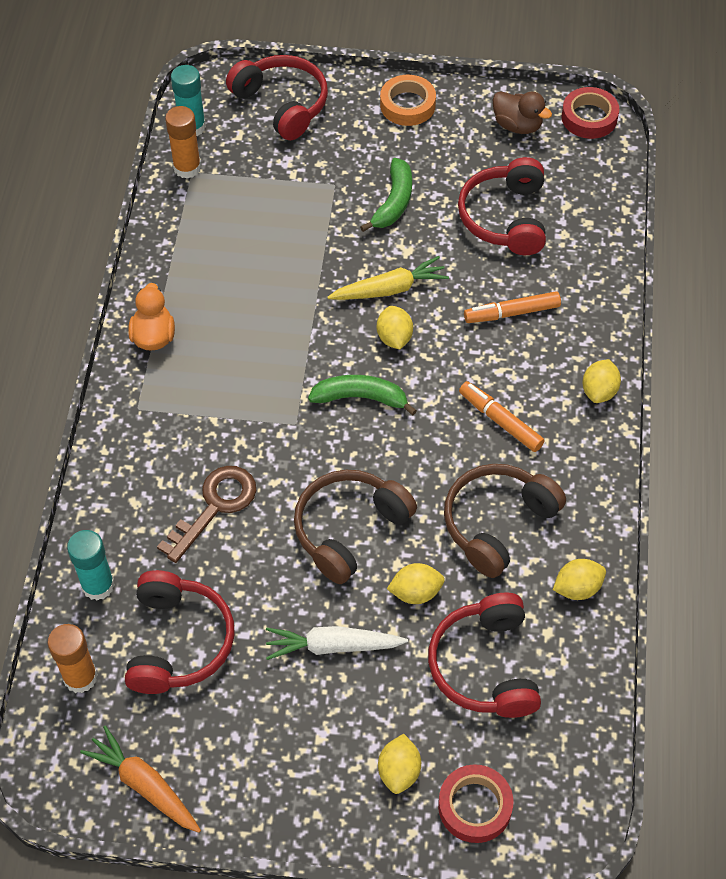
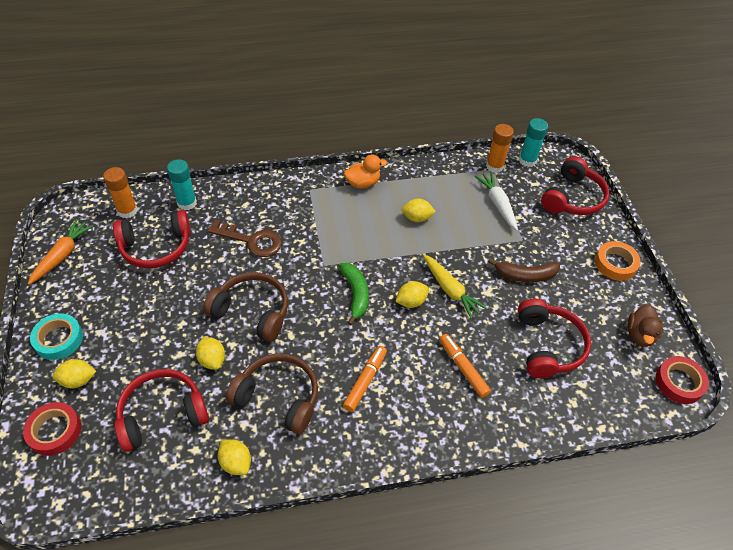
camera: 70 degrees right, 5 degrees down
white carrot [266,626,408,660] -> white carrot moved to [475,172,518,231]
green banana [360,158,412,232] -> brown banana [488,258,560,282]
red headphones [458,157,546,255] -> red headphones turned 105 degrees clockwise [518,298,591,378]
yellow lemon [583,359,621,403] -> yellow lemon moved to [401,199,436,222]
none -> turquoise tape [30,313,83,360]

